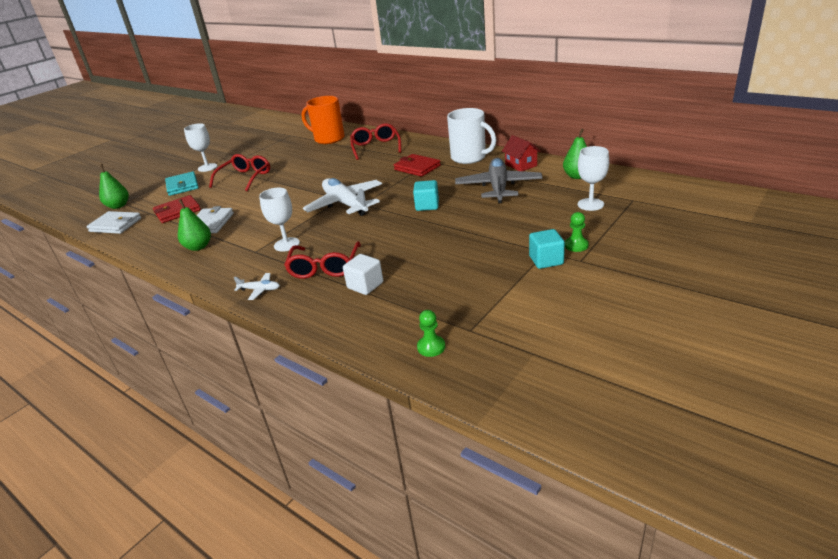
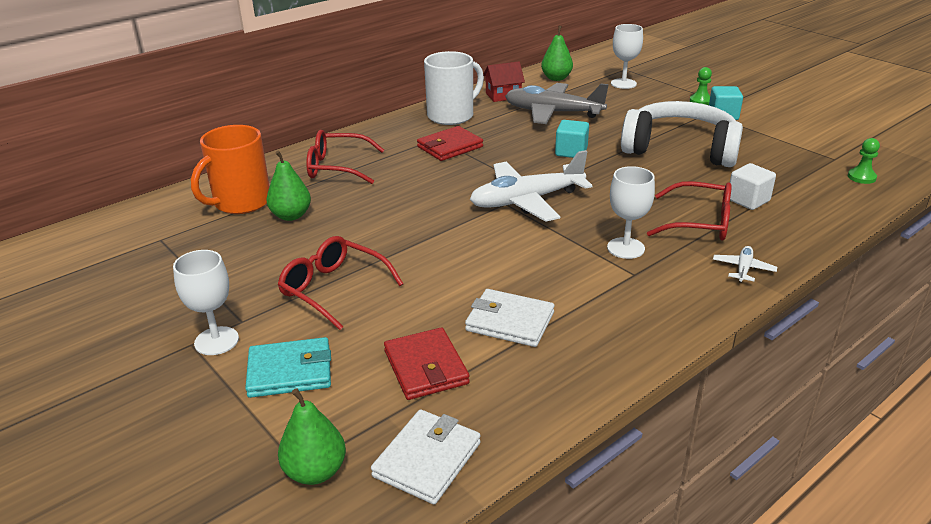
camera: 80 degrees left, 0 degrees up
green pear [178,199,211,251] -> green pear moved to [266,151,311,221]
none -> white headphones [621,101,743,167]

